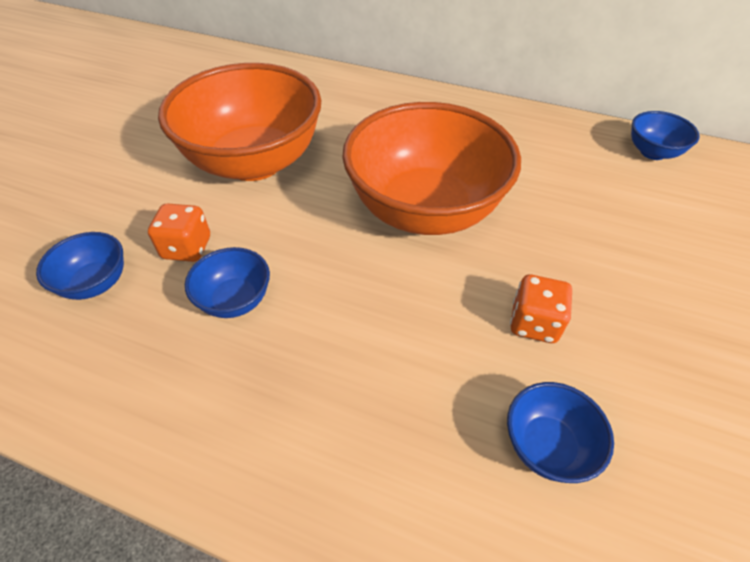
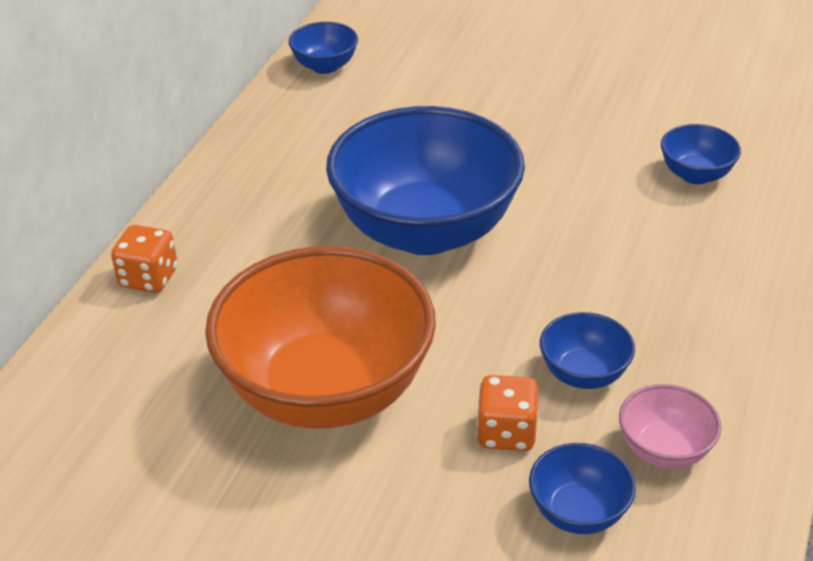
camera: 90 degrees left, 10 degrees down
orange bowl [342,102,521,235] -> blue bowl [326,106,525,255]
orange dice [510,275,572,343] -> orange dice moved to [111,225,178,293]
none -> pink bowl [619,384,721,469]

